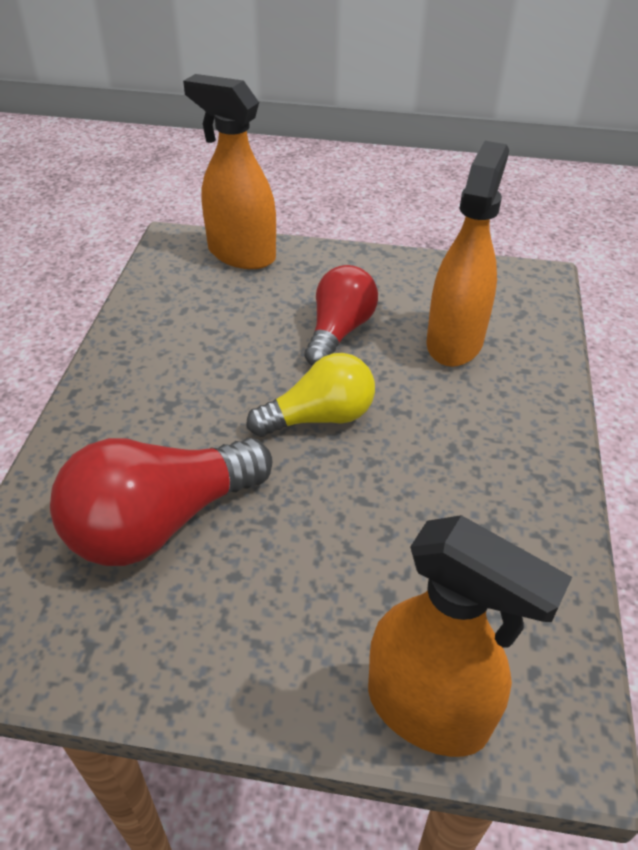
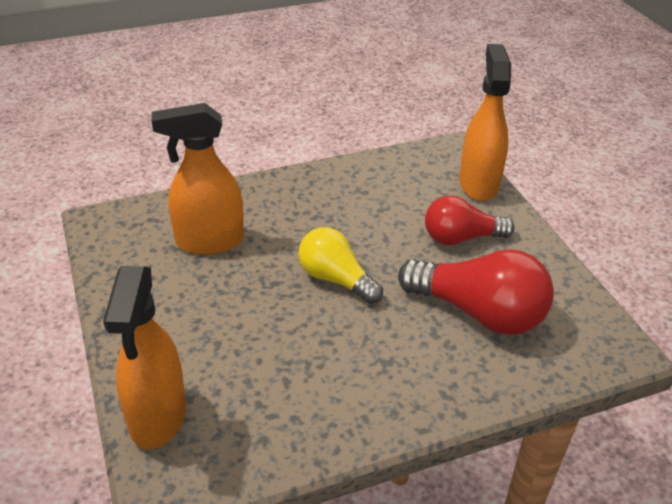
camera: 120 degrees left, 5 degrees down
red light bulb [304,265,378,366] -> red light bulb moved to [425,195,515,245]

